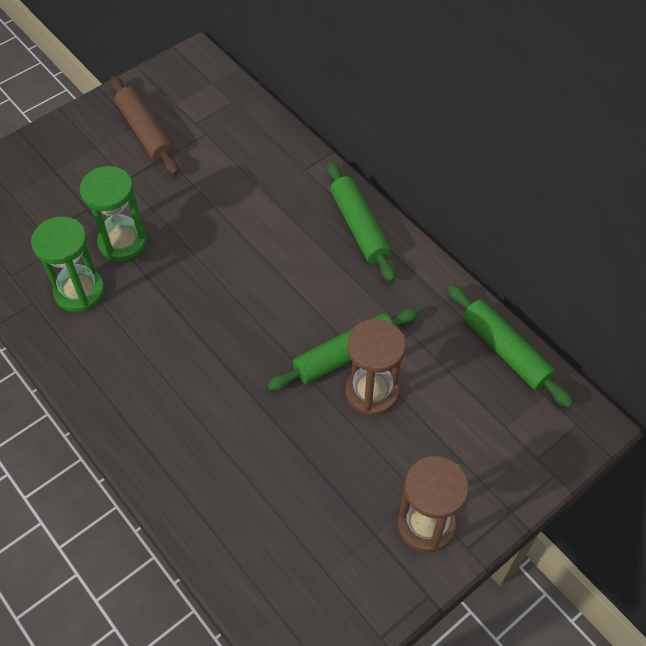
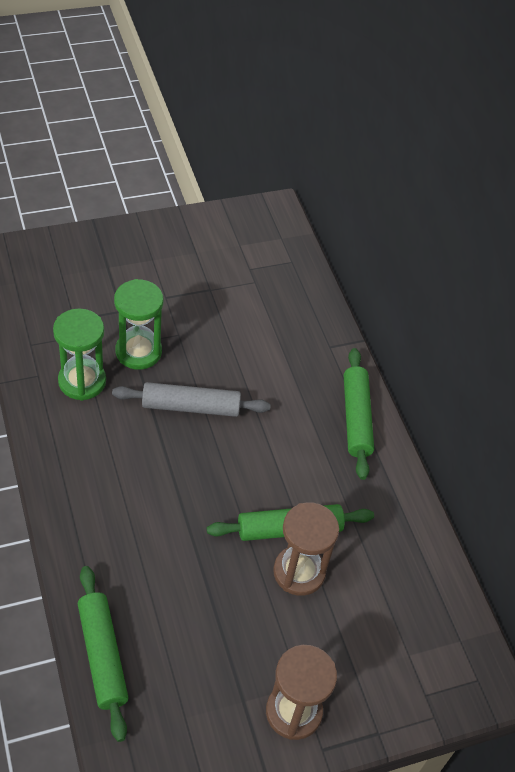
camera: 15 degrees right, 5 degrees down
brown rolling pin [111,76,179,175] -> none
green rolling pin [448,285,573,408] -> green rolling pin moved to [78,566,129,742]
none -> grey rolling pin [112,382,271,417]

